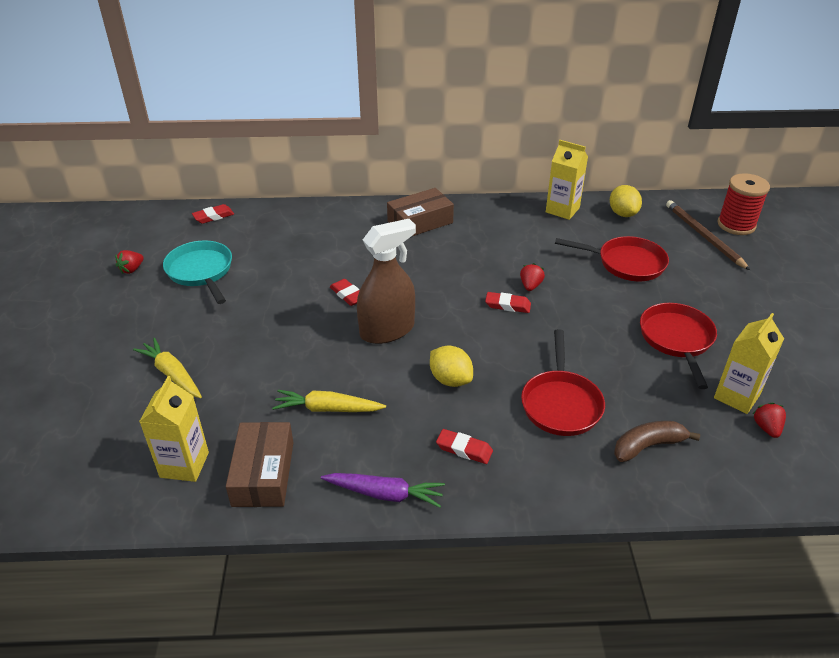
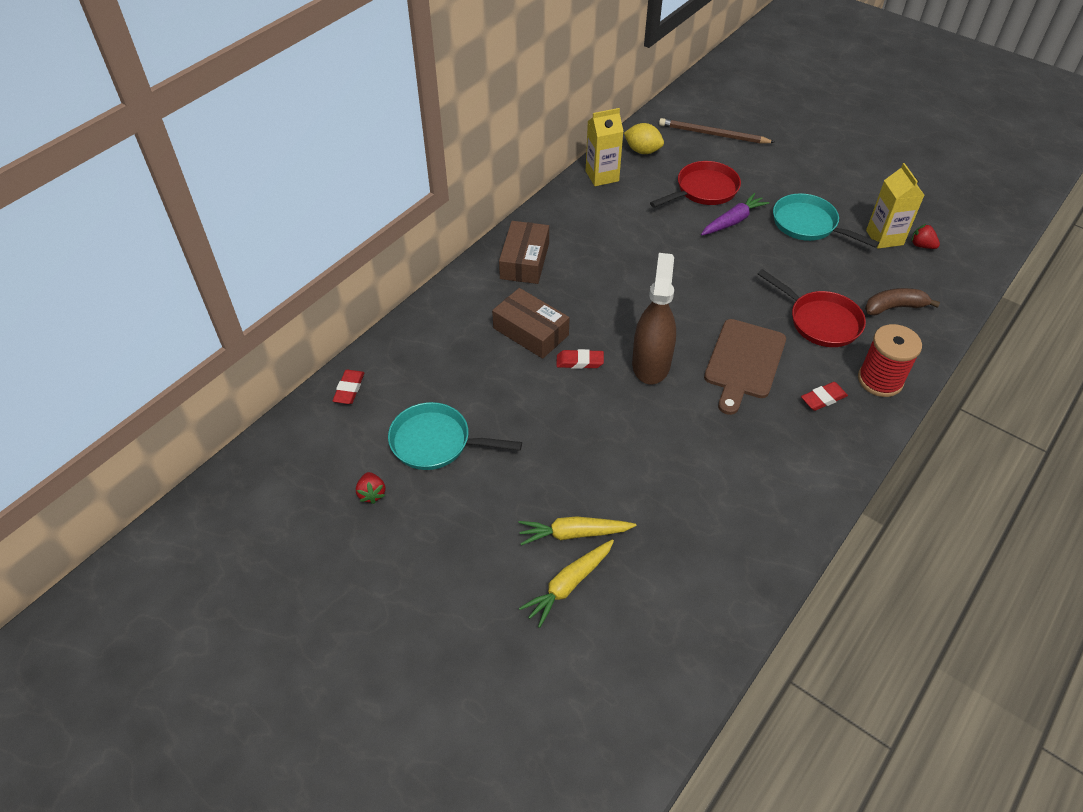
camera: 50 degrees left, 10 degrees up
yellow carton [139,376,209,482] -> none
brown box [226,422,293,507] -> brown box moved to [492,288,570,359]
yellow carrot [272,390,386,412] -> yellow carrot moved to [519,539,614,628]
purple carrot [321,473,445,508] -> purple carrot moved to [701,193,770,235]
yellow lemon [430,345,473,387] -> brown cutting board [704,319,786,415]
red eraser [485,292,531,313] -> none
red strawberry [520,263,545,291] -> none
brown banana [614,421,700,462] -> brown banana turned 60 degrees clockwise [865,288,940,316]
red pan [640,303,717,389] -> turquoise pan [773,193,879,248]
red spool [717,173,770,235] -> red spool moved to [858,324,922,397]

